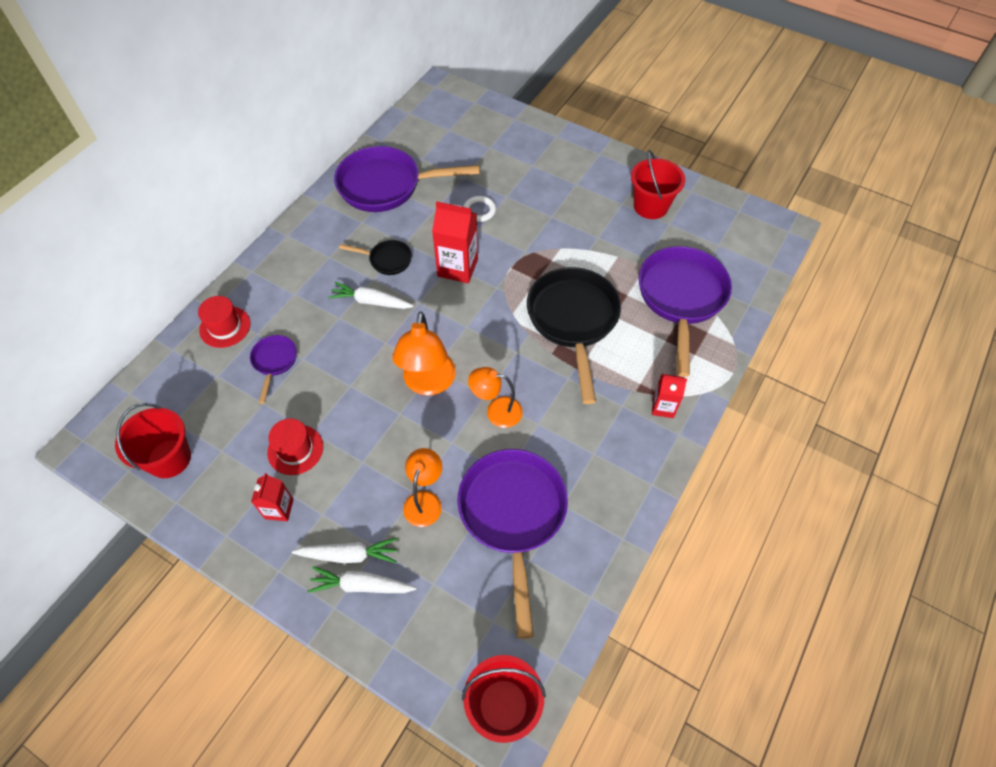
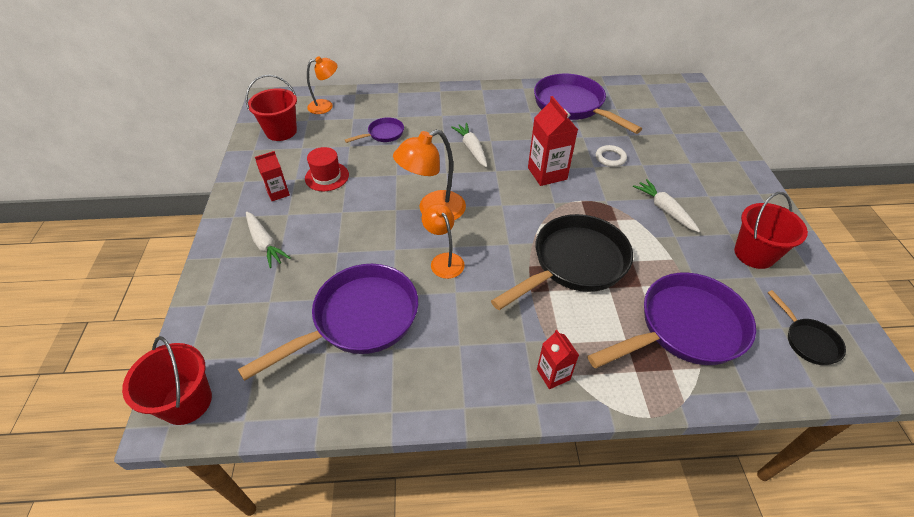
camera: 55 degrees right, 10 degrees down
red hat [198,296,250,348] -> none
white carrot [307,566,416,593] -> white carrot moved to [633,179,700,232]
black pan [339,240,412,275] -> black pan moved to [768,290,846,365]
orange lamp [403,448,442,527] -> orange lamp moved to [307,56,338,114]

